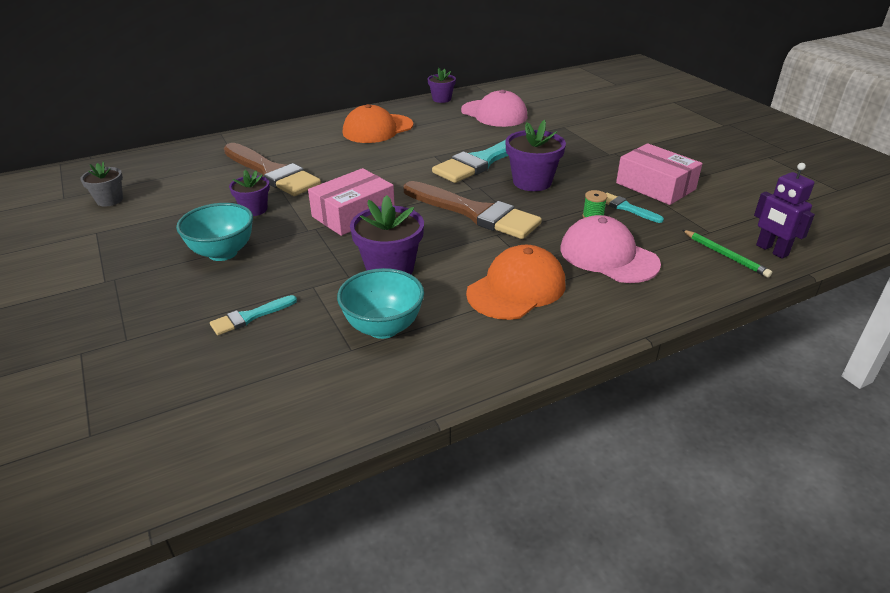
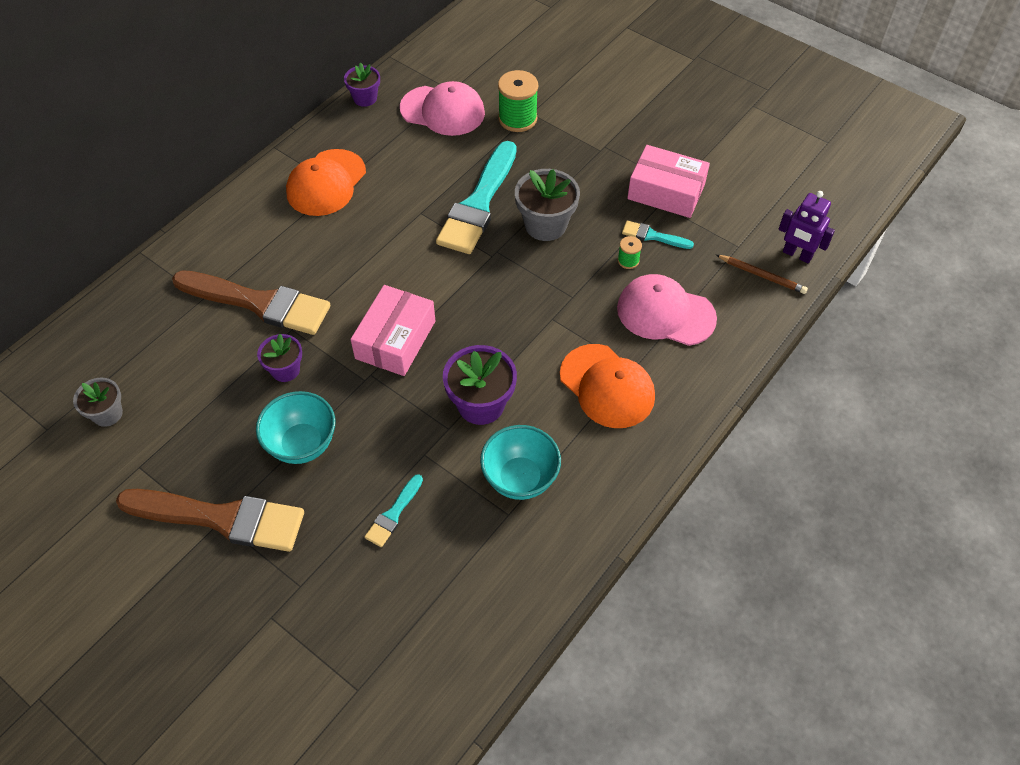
camera: 25 degrees left, 20 degrees up
brown brush [404,181,542,239] -> brown brush moved to [116,489,304,552]
orange cap [466,245,566,320] -> orange cap turned 120 degrees clockwise [560,344,655,428]
purple flower pot [505,120,566,191] -> grey flower pot [515,169,580,241]
green pencil [682,230,772,278] -> brown pencil [716,255,808,294]
none -> green spool [498,70,538,132]

